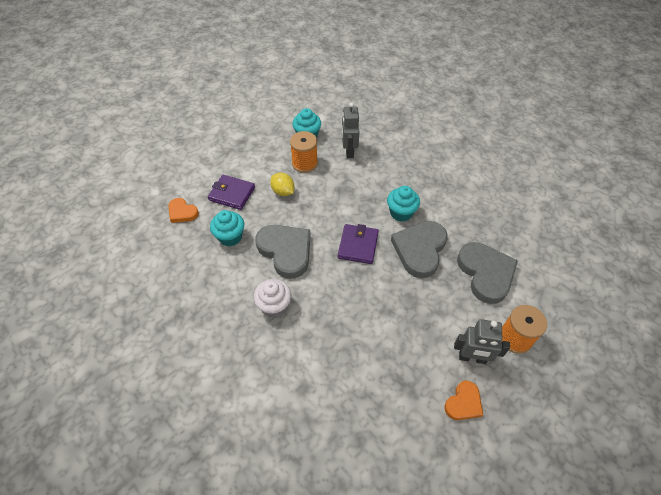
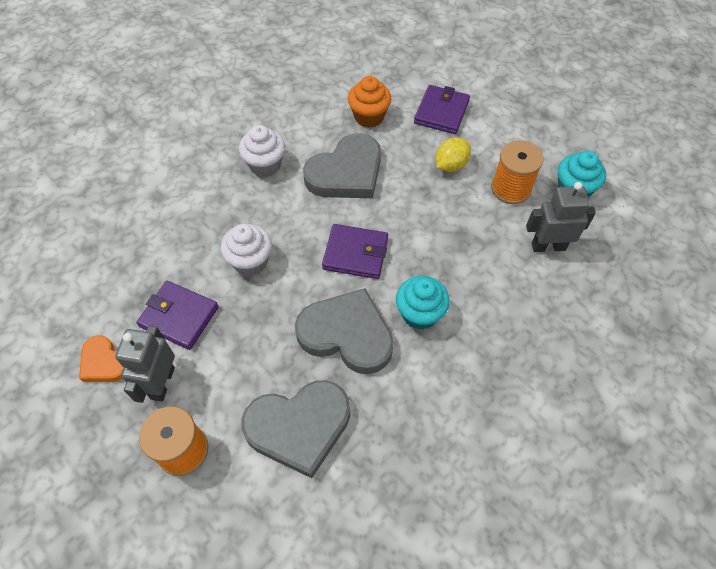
camera: 90 degrees right, 5 degrees up
orange heart [169,198,199,223] -> none
turquoise cupcake [210,210,244,247] -> orange cupcake [348,76,391,128]
none -> purple wallet [137,281,219,350]
none -> white cupcake [221,224,272,276]

